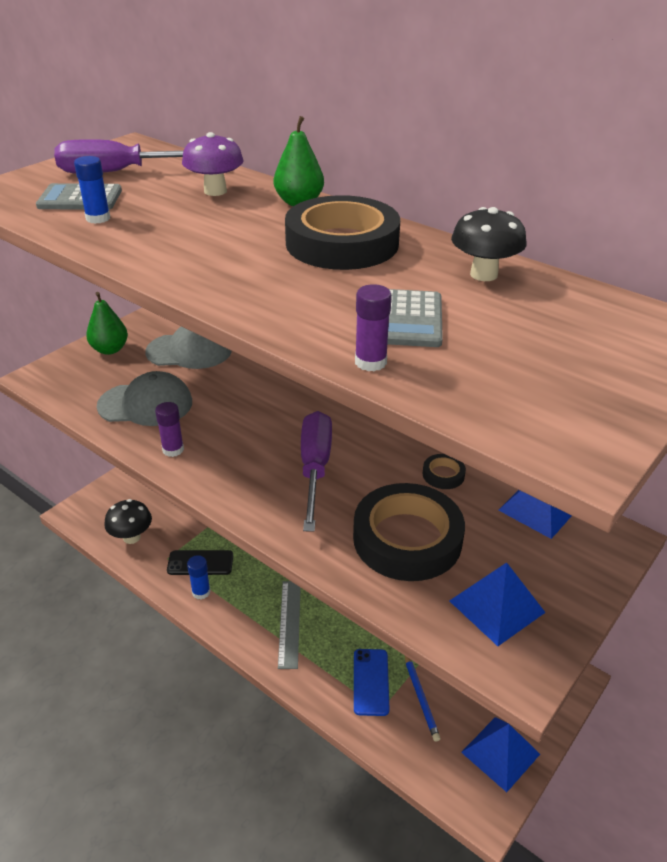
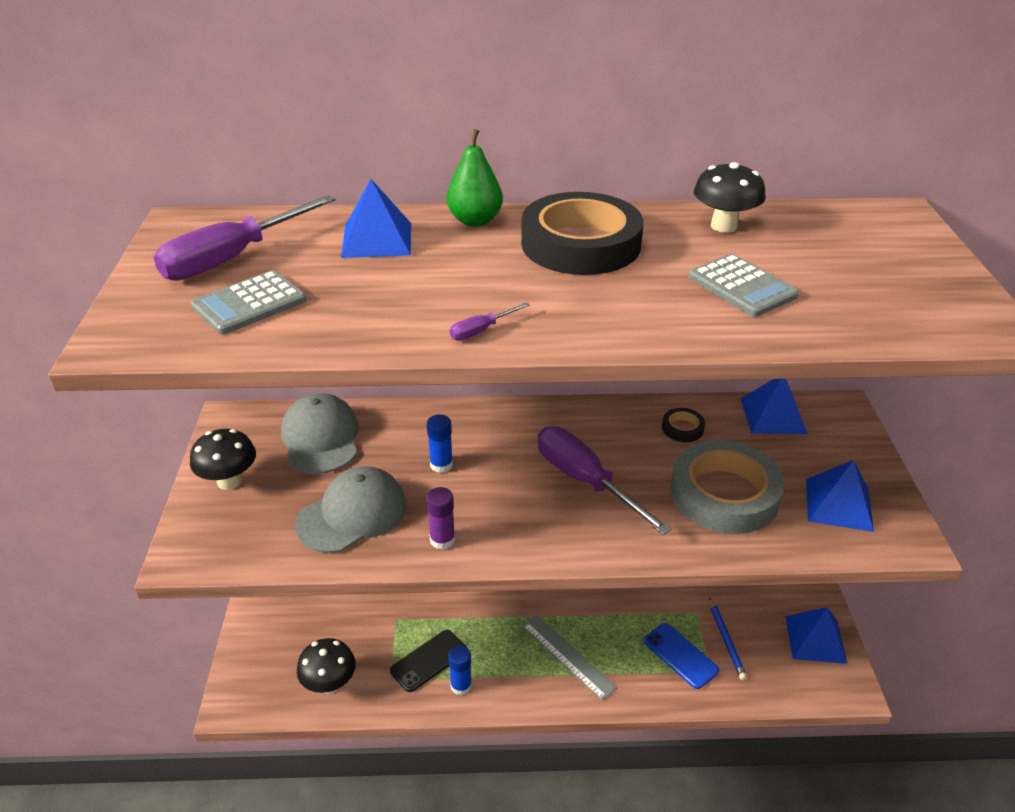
camera: 40 degrees left, 0 degrees up
blue glue stick [74,156,110,224] -> blue glue stick moved to [427,414,453,473]
green pear [86,292,128,355] -> black mushroom [190,429,256,490]
grey cap [145,326,232,369] -> grey cap turned 60 degrees counterclockwise [281,393,359,474]
purple mushroom [182,132,244,196] -> blue pyramid [341,179,411,258]
black tape [353,483,465,581] -> grey tape [671,440,784,534]
purple glue stick [355,284,392,371] -> none
blue pencil [405,656,440,742] -> blue pencil turned 45 degrees clockwise [709,597,747,681]
none -> purple screwdriver [450,302,530,341]

